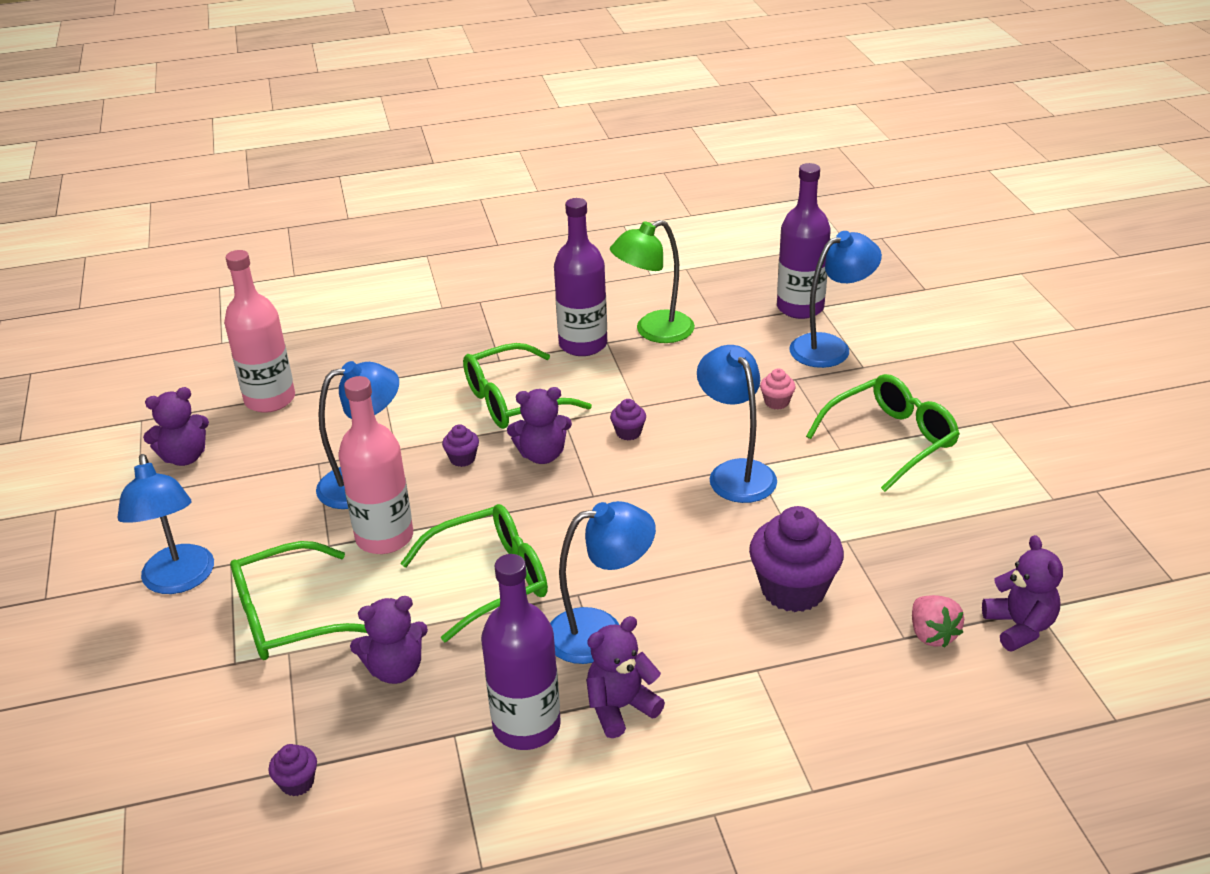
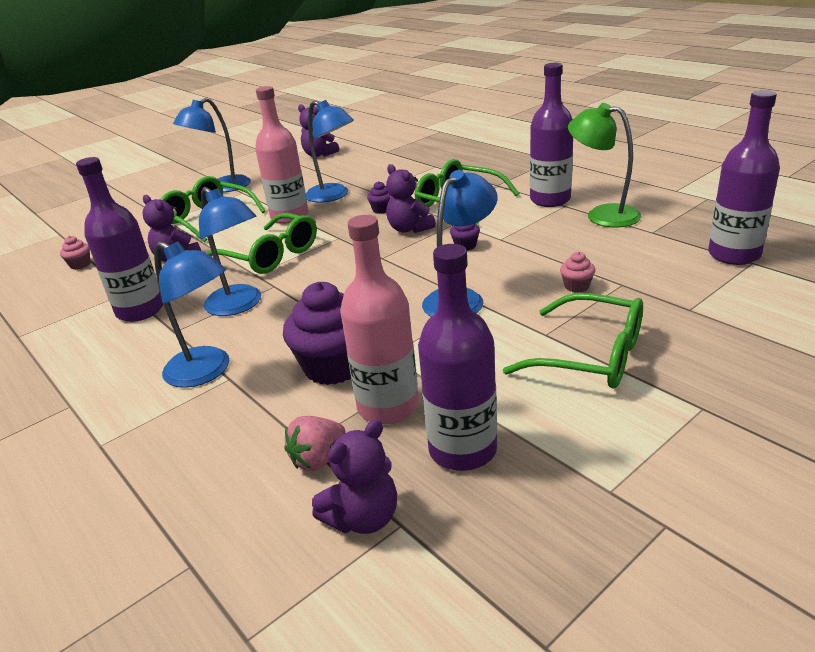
camera: 65 degrees right, 5 degrees down
pink bottle [224,250,295,413] -> pink bottle moved to [340,215,419,424]
purple cupcake [269,744,317,796] -> pink cupcake [60,236,91,270]
purple teddy bear [586,616,665,738] -> none
blue lamp [790,231,882,368] -> blue lamp moved to [154,241,229,388]
none -> purple bottle [418,244,497,471]

